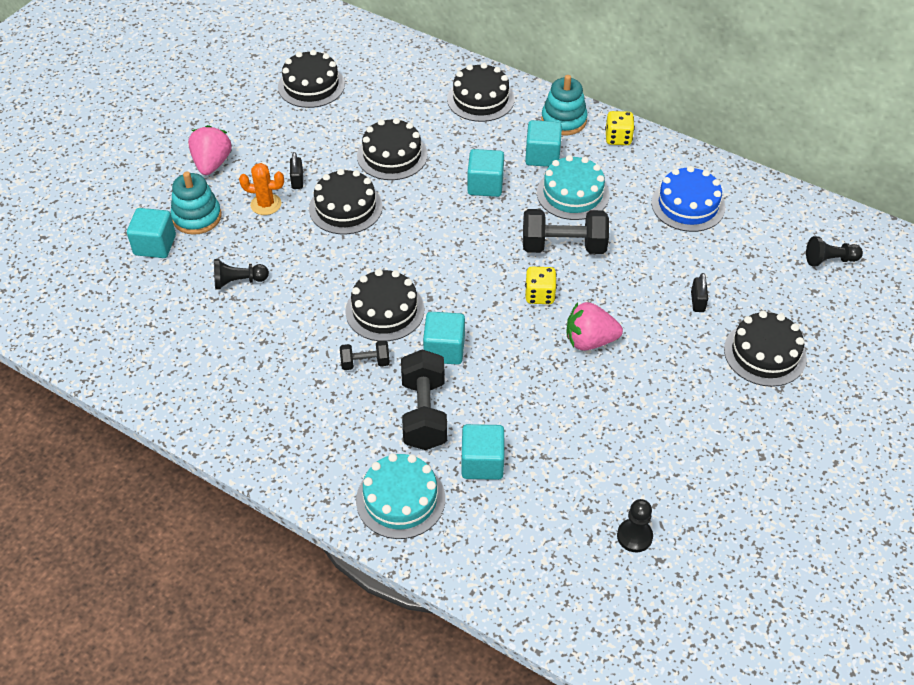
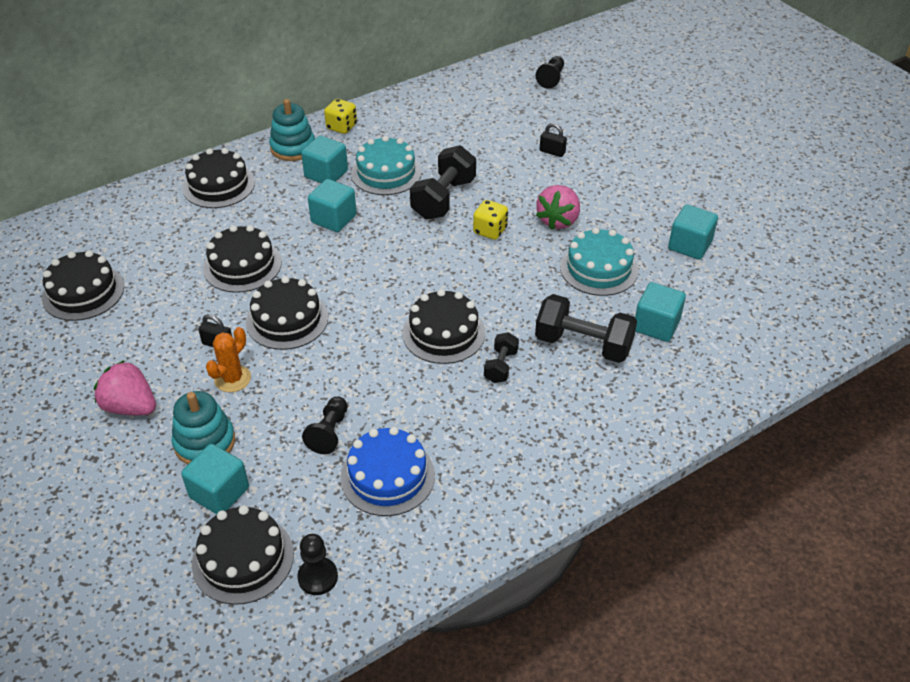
camera: 65 degrees left, 5 degrees down
turquoise cake [356,453,445,539] -> turquoise cake moved to [560,227,638,296]
turquoise cube [423,312,465,365] -> turquoise cube moved to [668,205,718,260]
black pawn [617,499,653,552] -> black pawn moved to [297,534,338,595]
blue cake [651,166,725,232] -> blue cake moved to [340,427,435,516]
black cake [724,311,807,387] -> black cake moved to [192,505,294,605]

